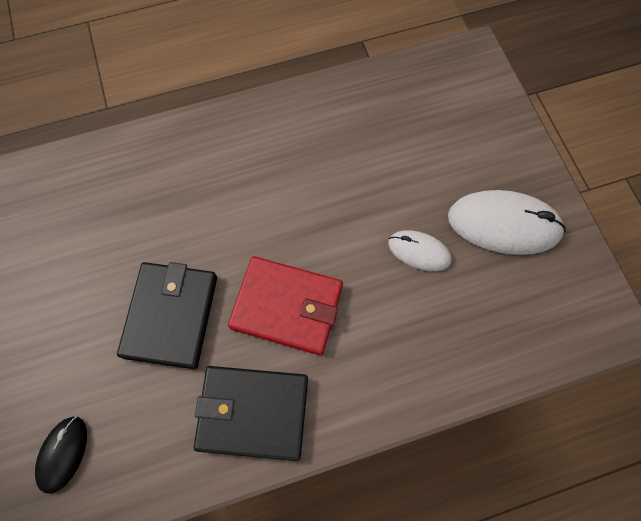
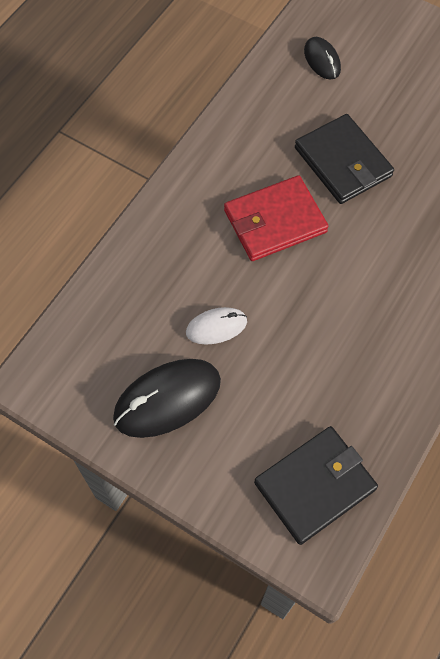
camera: 140 degrees right, 5 degrees down
black wallet [194,366,308,461] -> black wallet moved to [254,426,378,545]
white mouse [448,190,565,255] -> black mouse [113,359,221,438]

